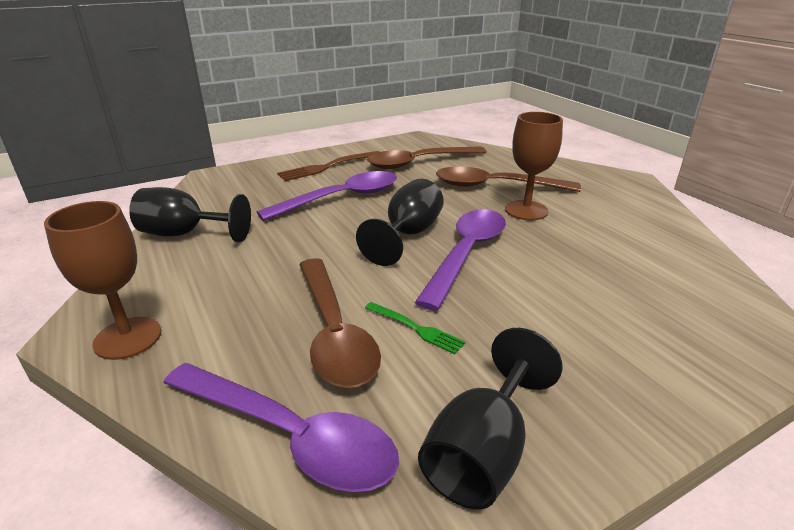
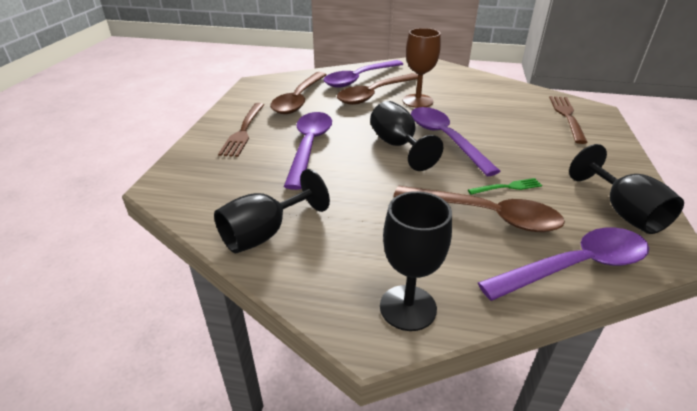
camera: 50 degrees left, 5 degrees up
brown goblet [44,201,161,360] -> black goblet [380,191,452,331]
none -> purple spoon [323,60,403,88]
none -> brown fork [549,96,588,144]

